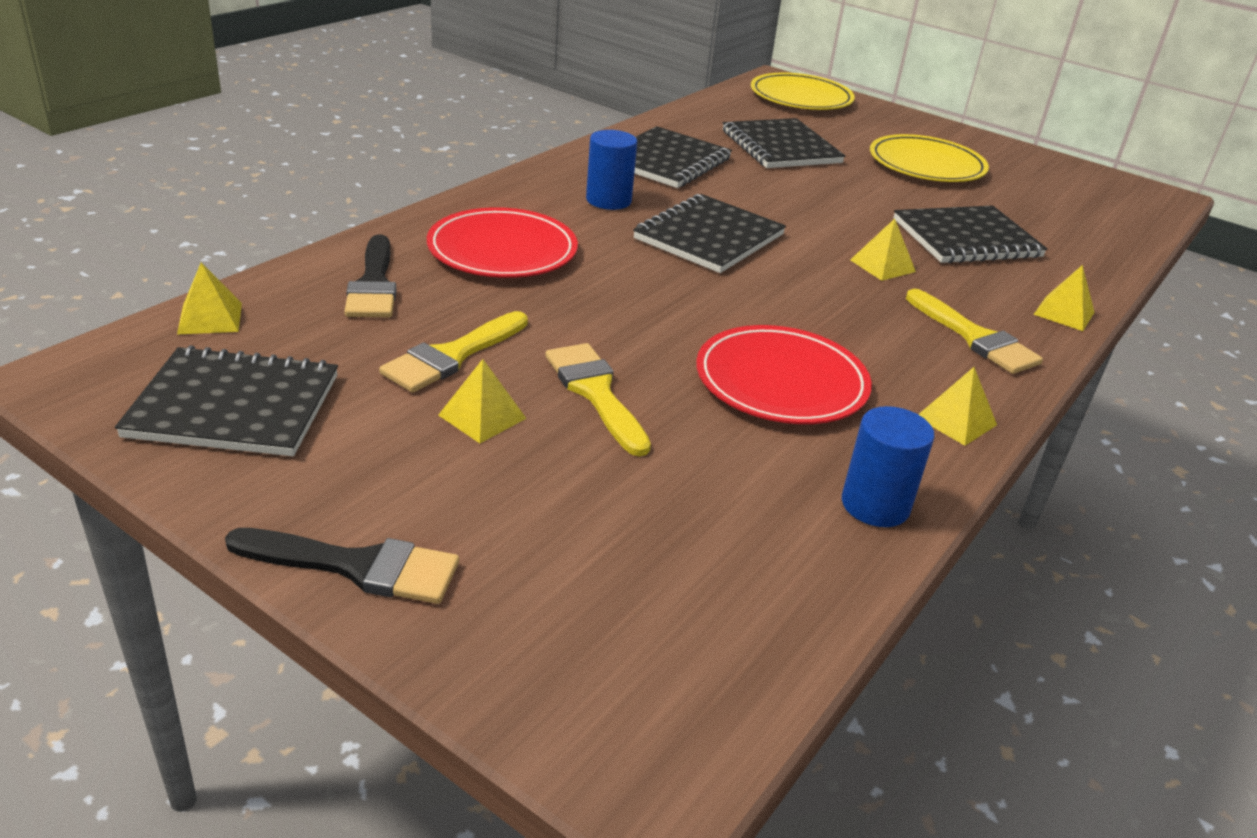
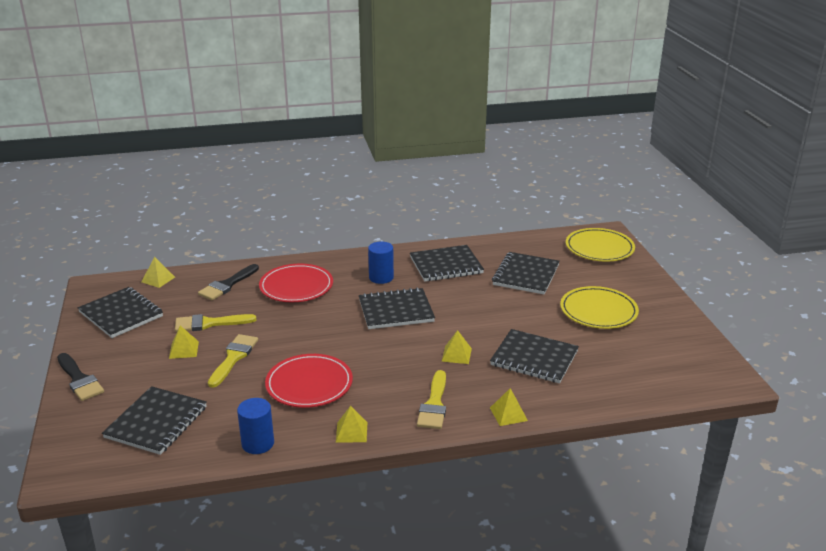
camera: 45 degrees right, 5 degrees down
none -> black notebook [102,386,207,455]

